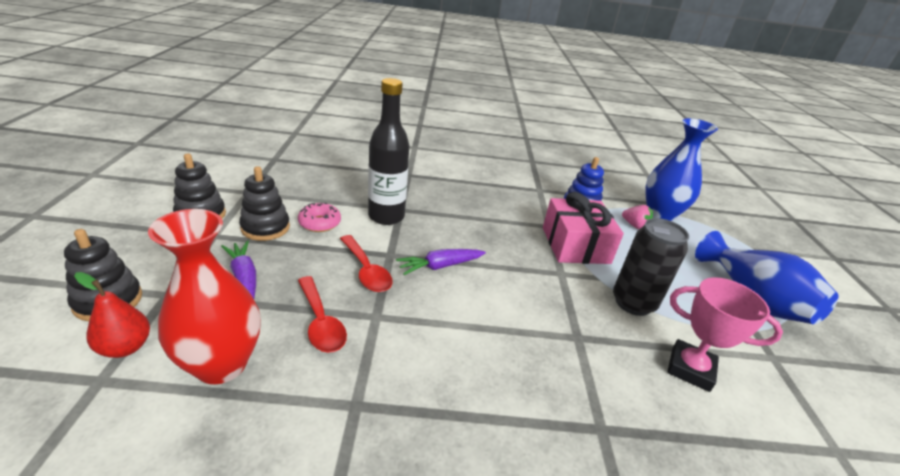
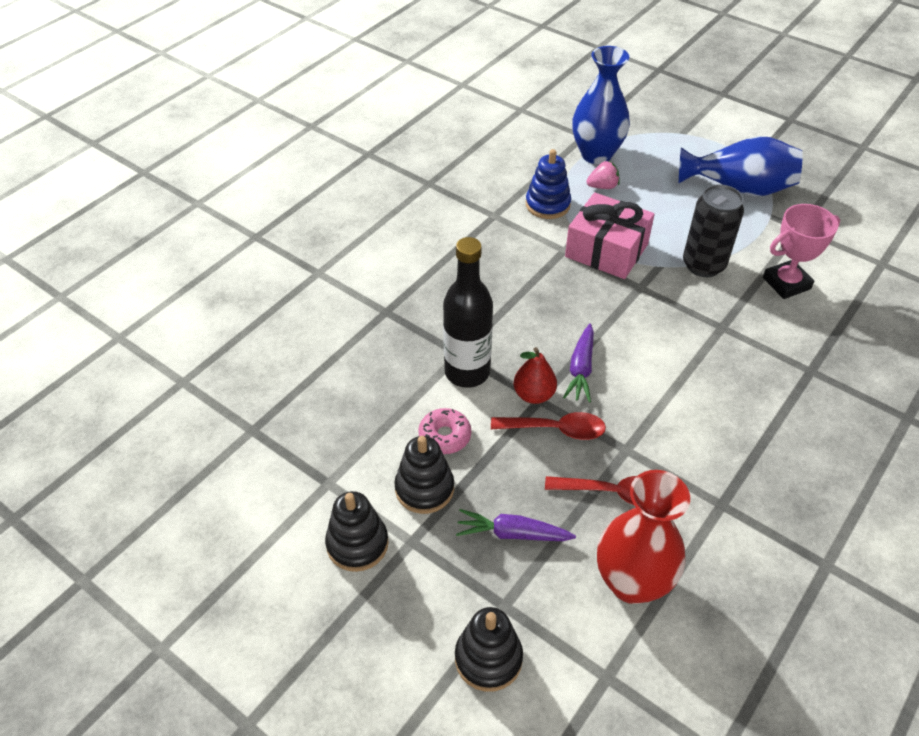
camera: 50 degrees left, 15 degrees up
red pear [74,272,150,358] -> red pear moved to [514,347,557,404]

